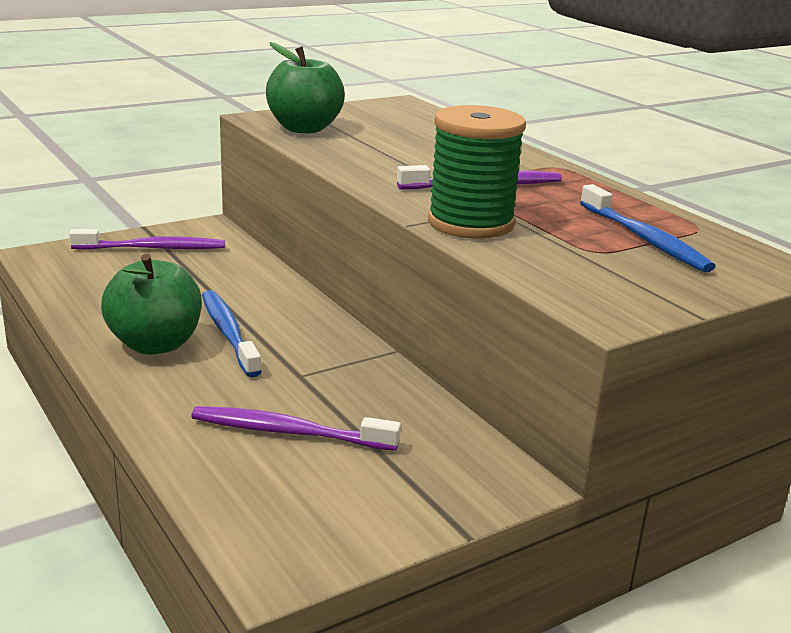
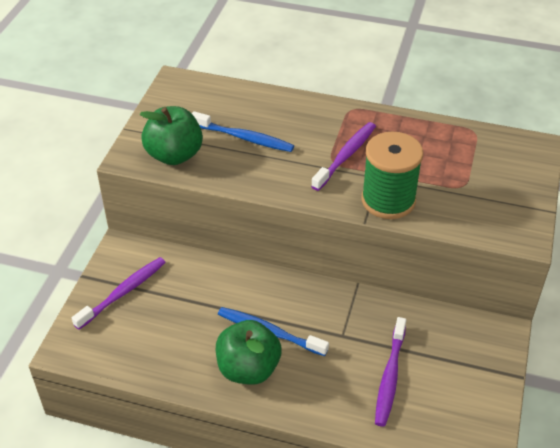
camera: 40 degrees left, 20 degrees up
purple toothbrush [191,406,401,451] -> purple toothbrush turned 45 degrees counterclockwise [375,317,406,427]
blue toothbrush [580,184,716,272] -> blue toothbrush moved to [192,111,294,152]

